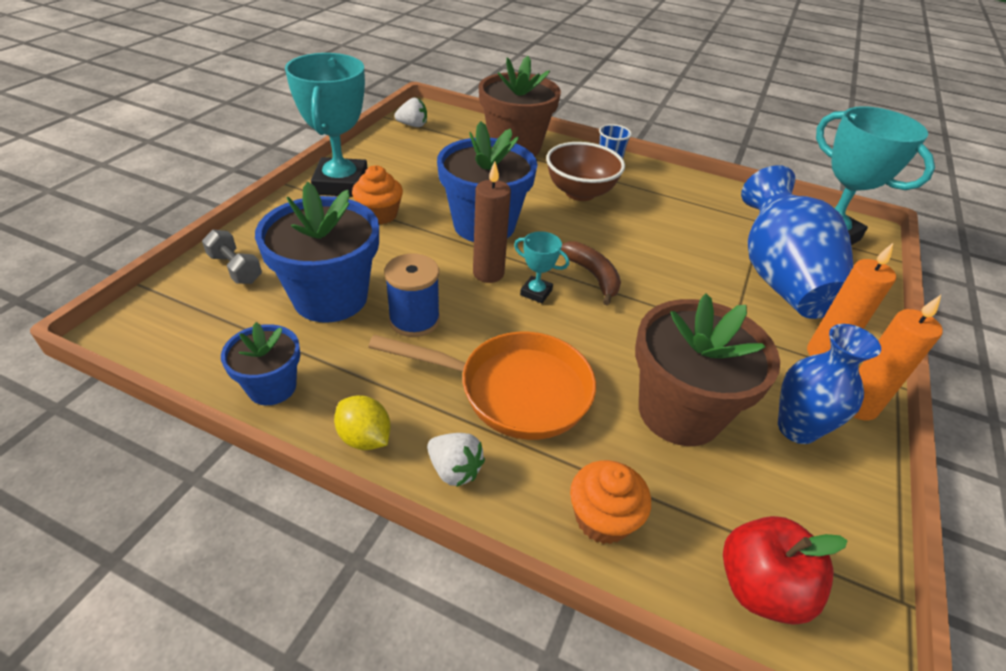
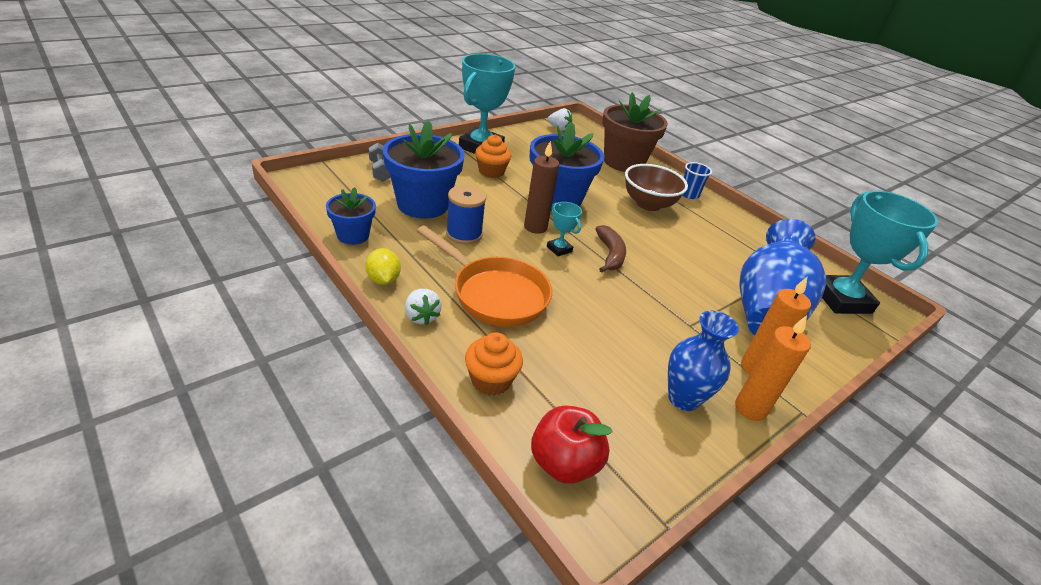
camera: 25 degrees right, 5 degrees down
brown flower pot [635,293,780,446] -> none

